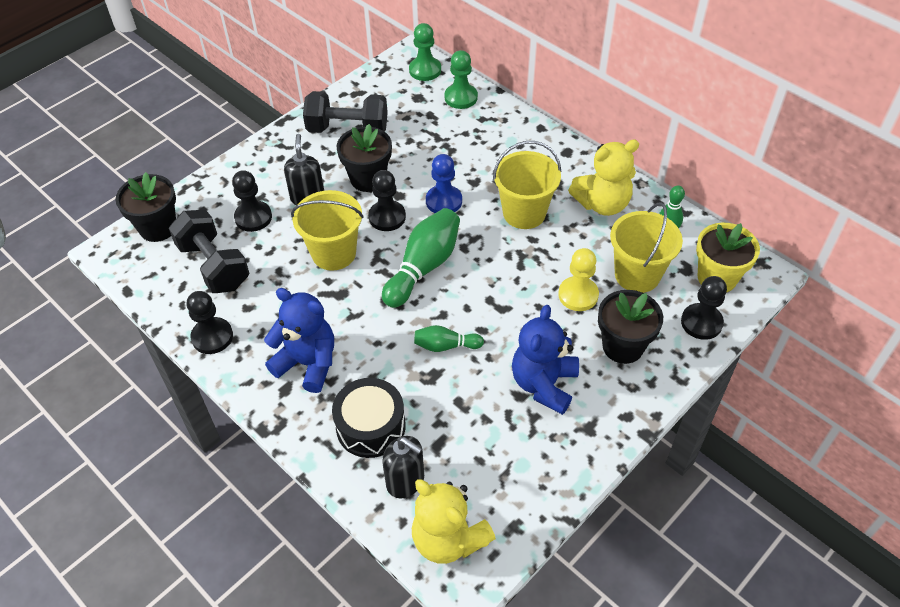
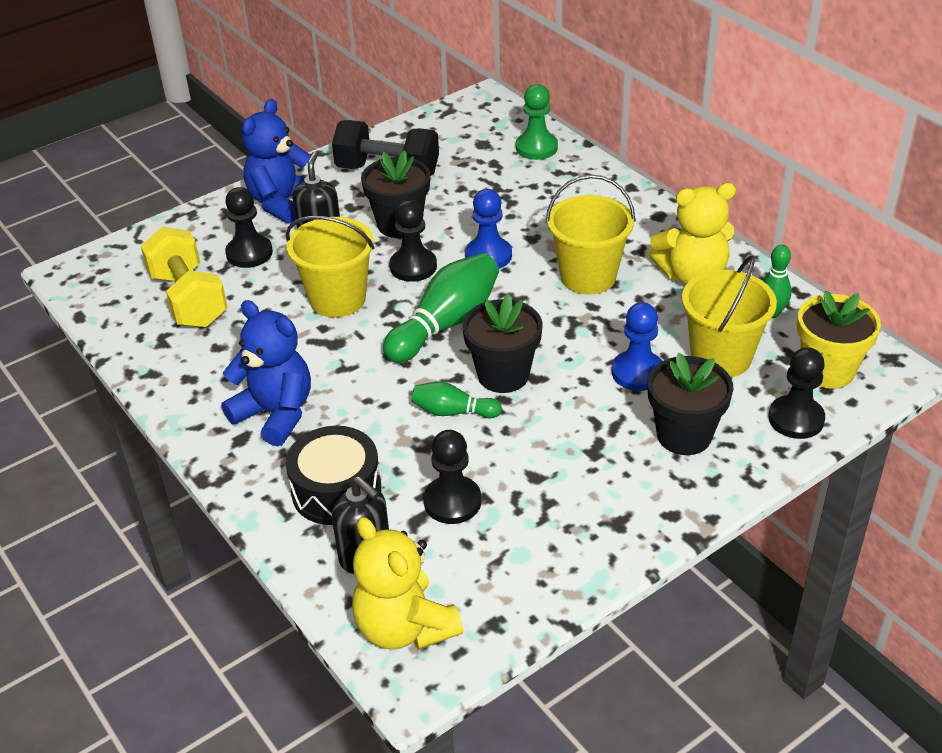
camera: 10 degrees right, 10 degrees down
black flower pot [115,172,176,242] -> black flower pot moved to [462,294,542,393]
black dumbbell [169,210,249,293] -> yellow dumbbell [141,226,228,328]
black pawn [187,291,233,354] -> black pawn moved to [424,430,481,524]
green pawn [409,23,441,81] -> none
blue teddy bear [512,305,579,415] -> blue teddy bear moved to [241,99,310,224]
yellow pawn [558,248,599,311] -> blue pawn [612,302,662,391]

